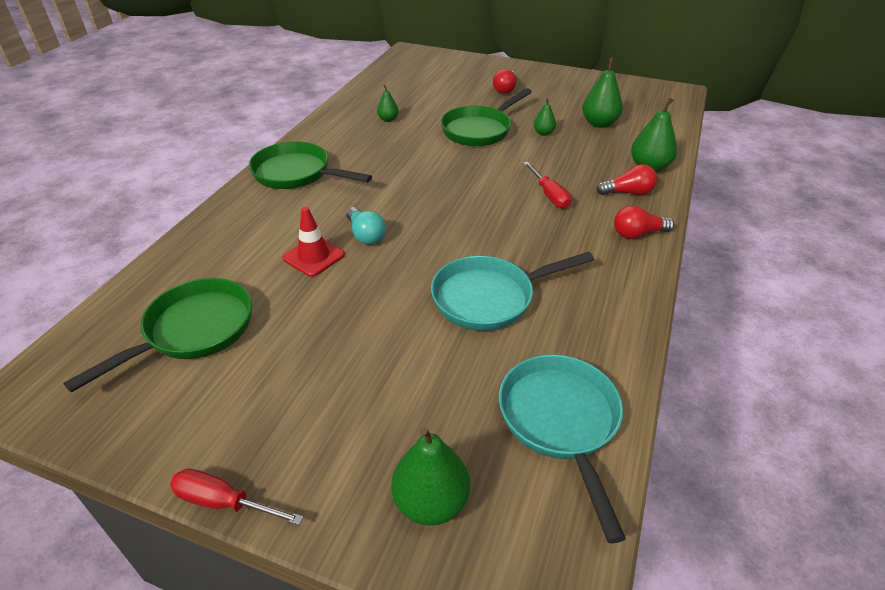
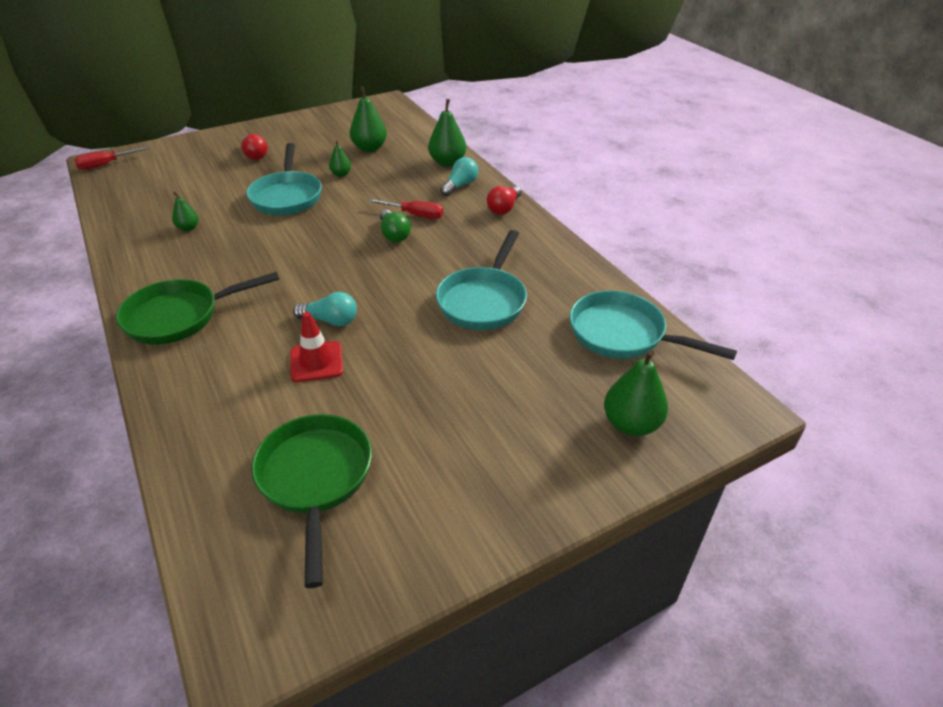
camera: 50 degrees left, 0 degrees up
red screwdriver [170,469,304,525] -> red screwdriver moved to [74,146,150,170]
green pan [441,88,532,146] -> turquoise pan [246,143,322,215]
red light bulb [596,164,657,195] -> turquoise light bulb [440,157,478,196]
none -> green light bulb [380,210,411,242]

